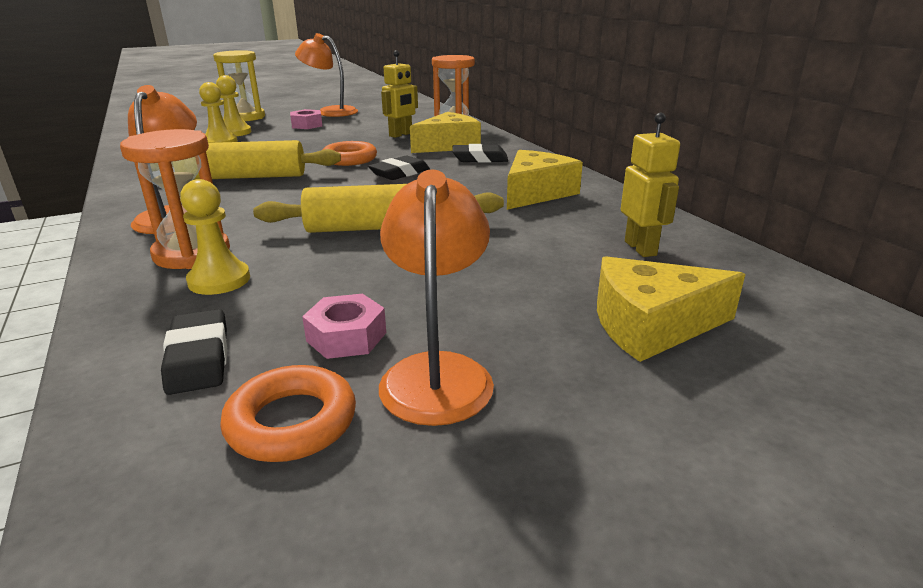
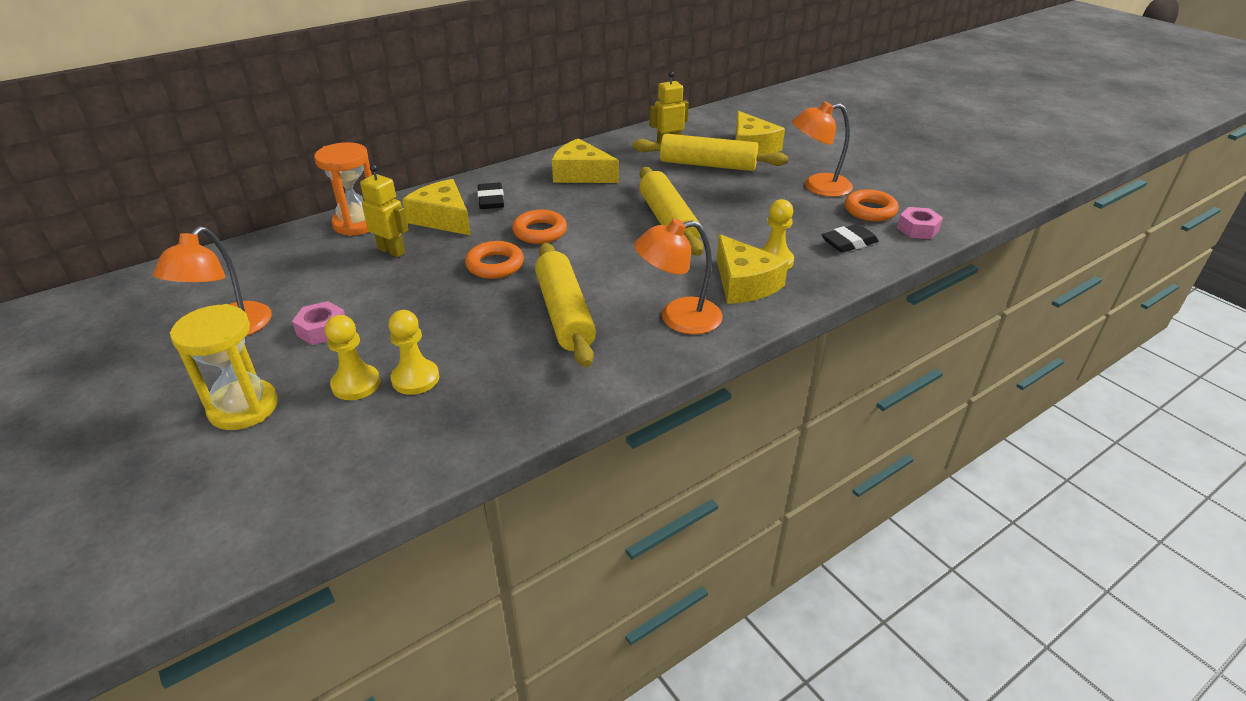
camera: 100 degrees left, 10 degrees up
orange hourglass [120,129,230,269] -> yellow cheese [717,234,789,304]
pink nut [302,294,386,359] -> pink nut moved to [897,207,943,239]
black eraser [368,156,430,180] -> orange ring [512,210,567,244]
none -> yellow rolling pin [632,134,788,171]

